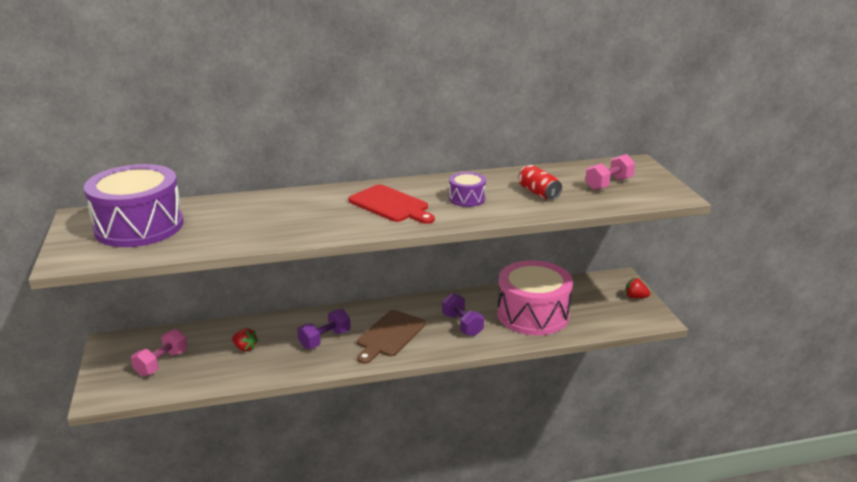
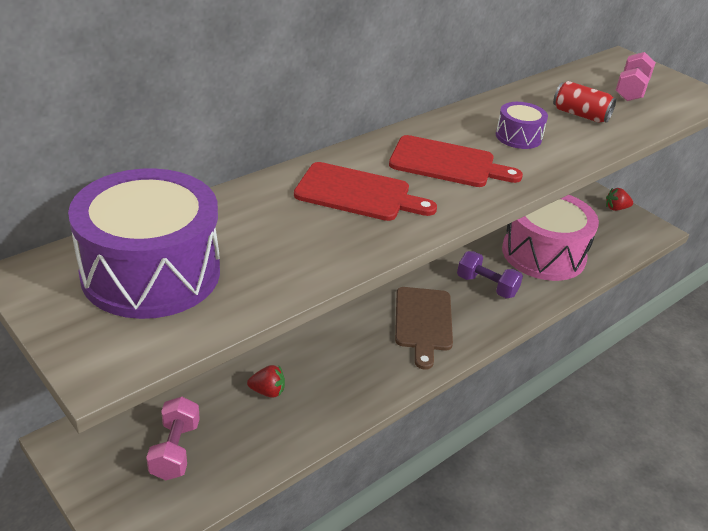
camera: 30 degrees left, 10 degrees up
purple dumbbell [297,309,351,349] -> none
none -> red cutting board [294,162,437,221]

